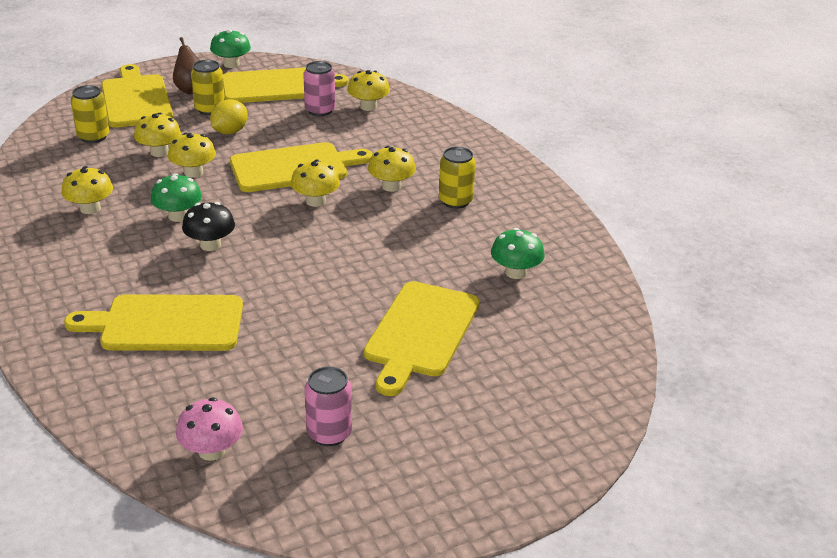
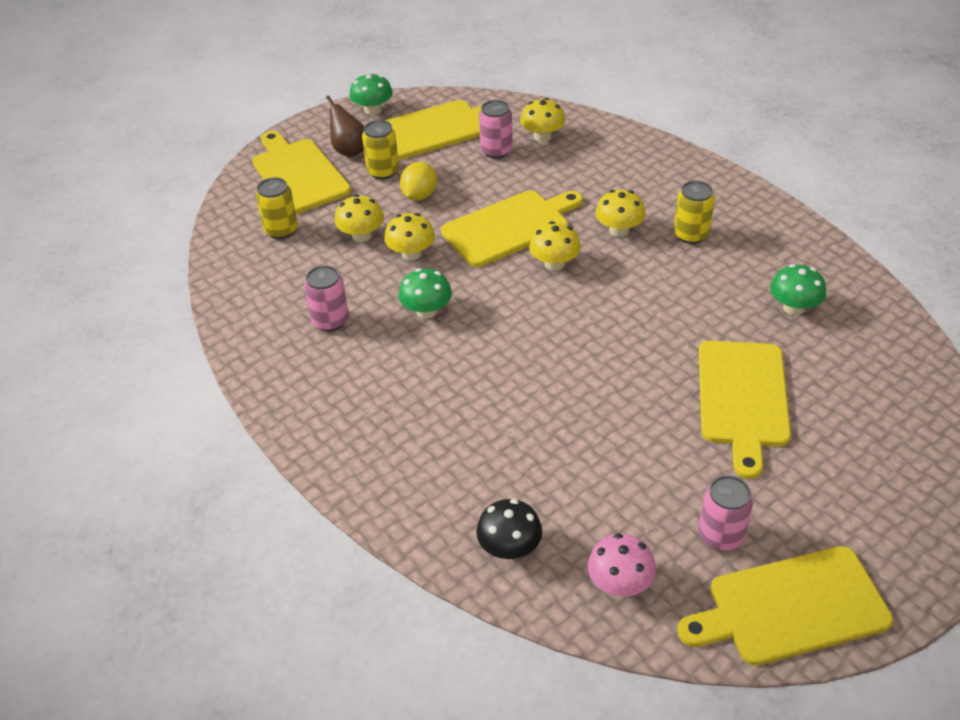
camera: 10 degrees left, 10 degrees up
yellow mushroom [61,166,113,214] -> pink can [304,266,349,332]
yellow cutting board [64,294,243,351] -> yellow cutting board moved to [677,546,893,666]
black mushroom [182,202,235,251] -> black mushroom moved to [476,499,542,559]

